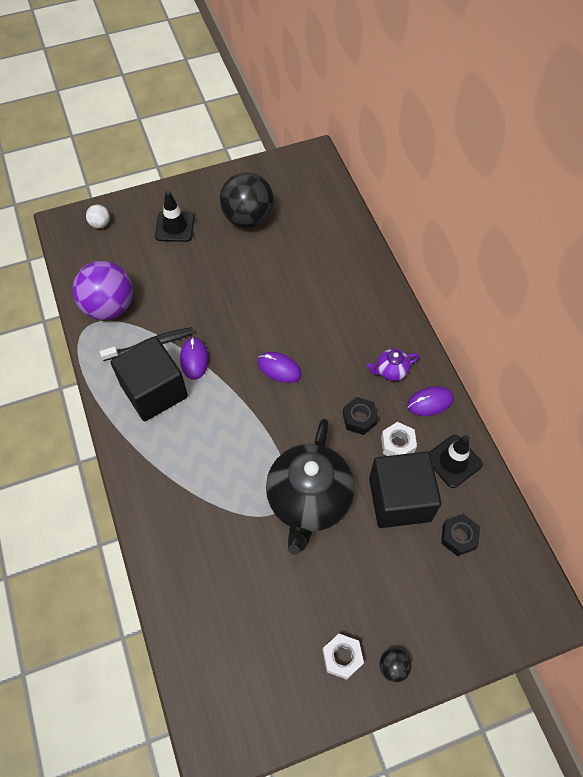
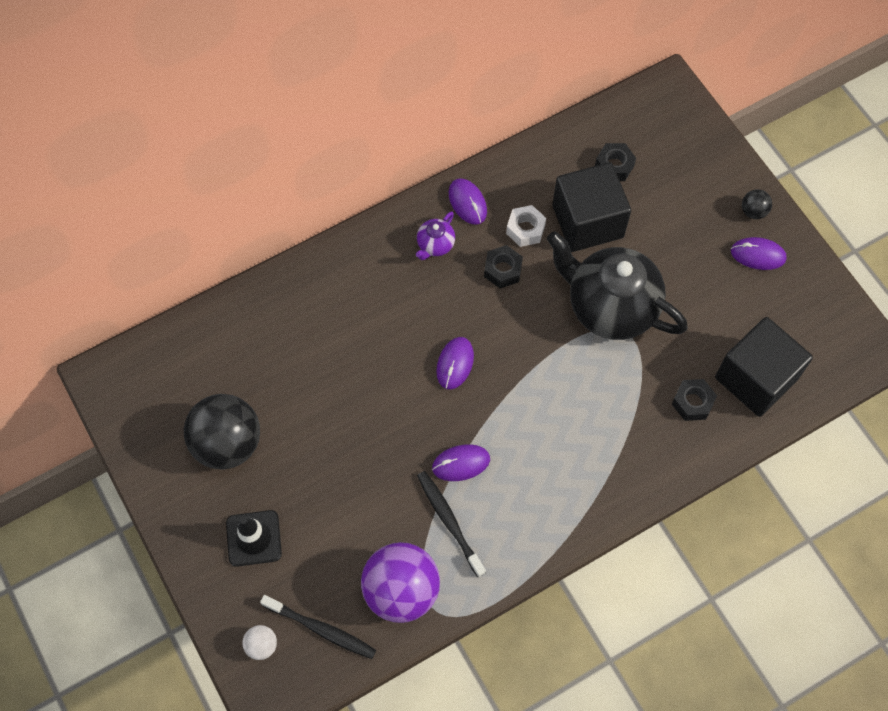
camera: 100 degrees left, 5 degrees up
black cube [111,337,188,421] -> black cube moved to [715,317,813,417]
black teapot [266,419,355,555] -> black teapot turned 150 degrees counterclockwise [547,231,688,340]
white nut [322,634,364,680] -> purple mouse [731,237,787,270]
purple teapot [367,349,419,381] -> purple teapot turned 60 degrees clockwise [416,211,455,260]
black traffic cone [430,435,483,488] -> none
none -> black toothbrush [260,595,376,659]
none -> black nut [672,379,717,421]

